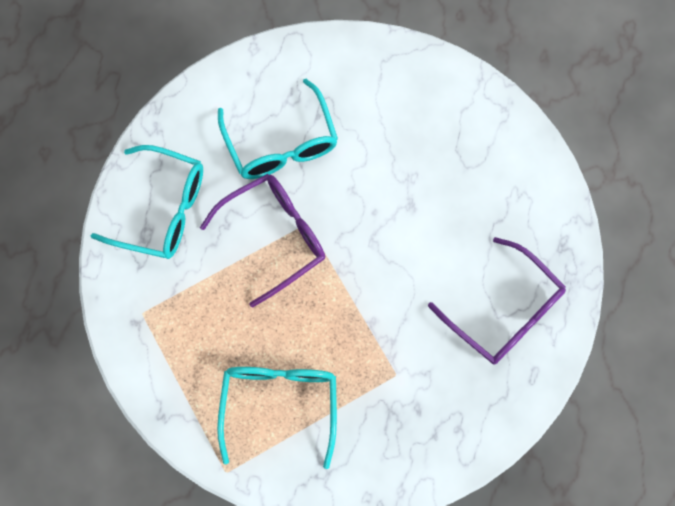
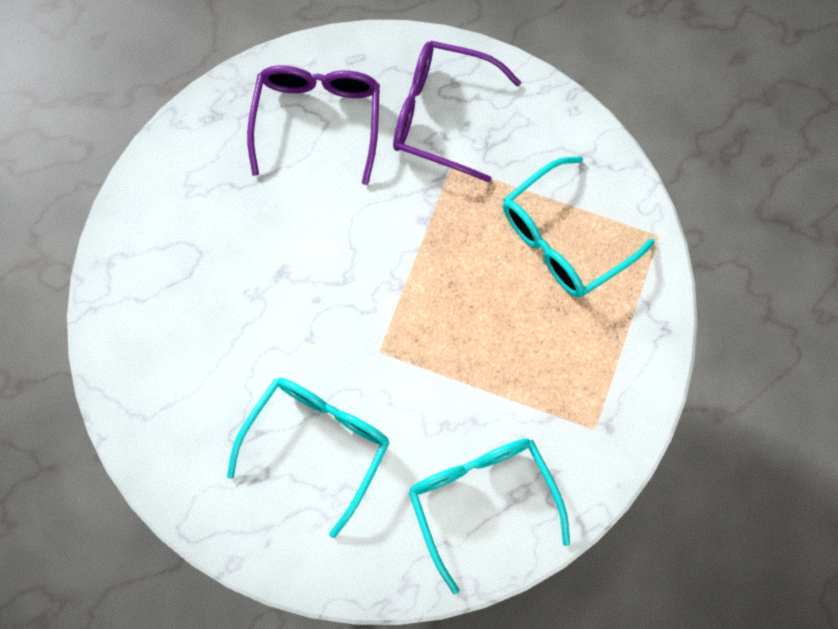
camera: 130 degrees left, 0 degrees up
purple glasses [200,174,325,308] -> purple glasses moved to [393,41,521,182]

